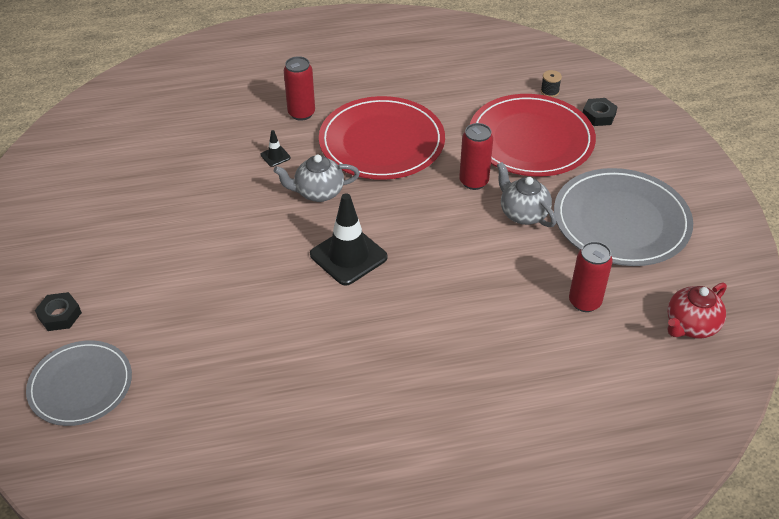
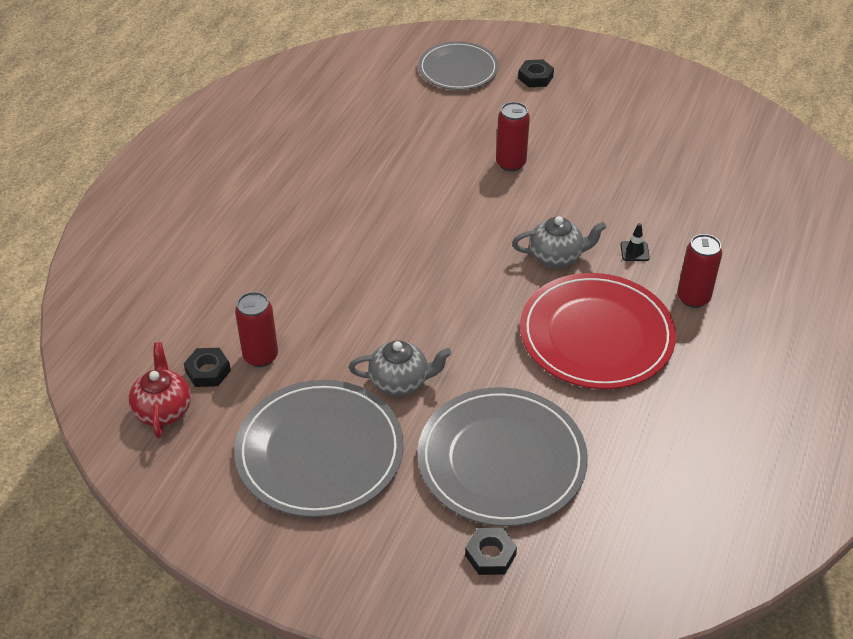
camera: 125 degrees right, 0 degrees up
grey teapot [274,154,360,202] -> grey teapot turned 60 degrees clockwise [512,216,606,268]
black traffic cone [310,193,388,286] -> none
red can [459,123,493,190] -> red can moved to [496,102,530,172]
red plate [470,94,596,176] -> grey plate [417,387,588,526]
black spool [541,70,562,97] -> none
none -> black nut [184,348,231,387]

